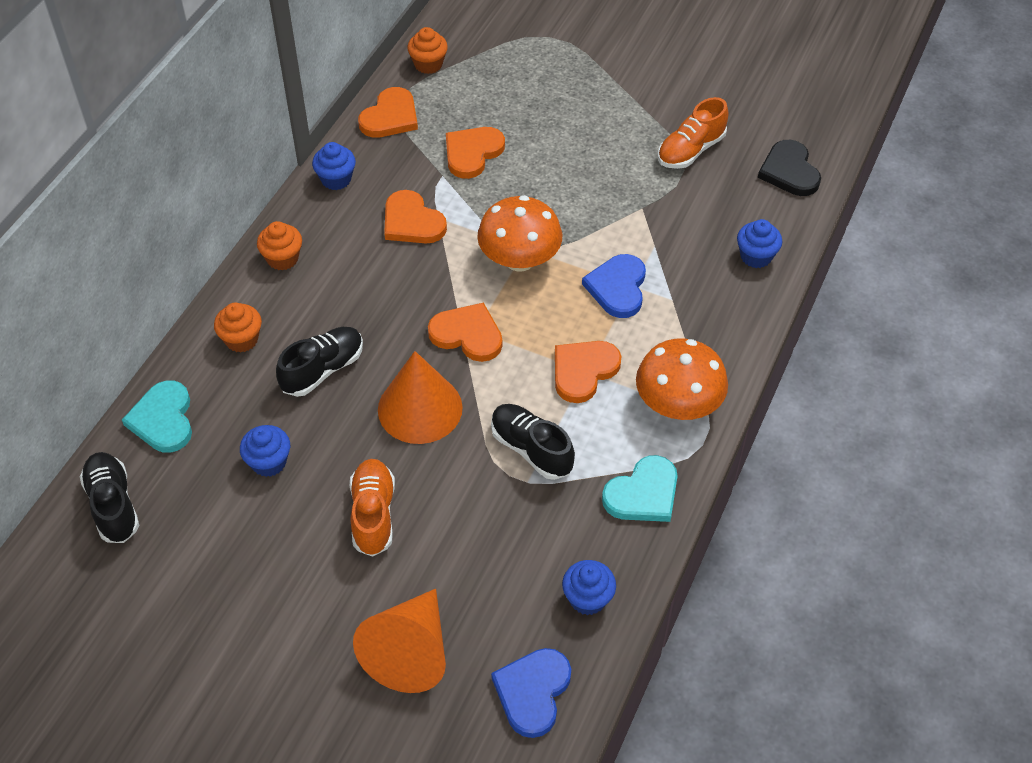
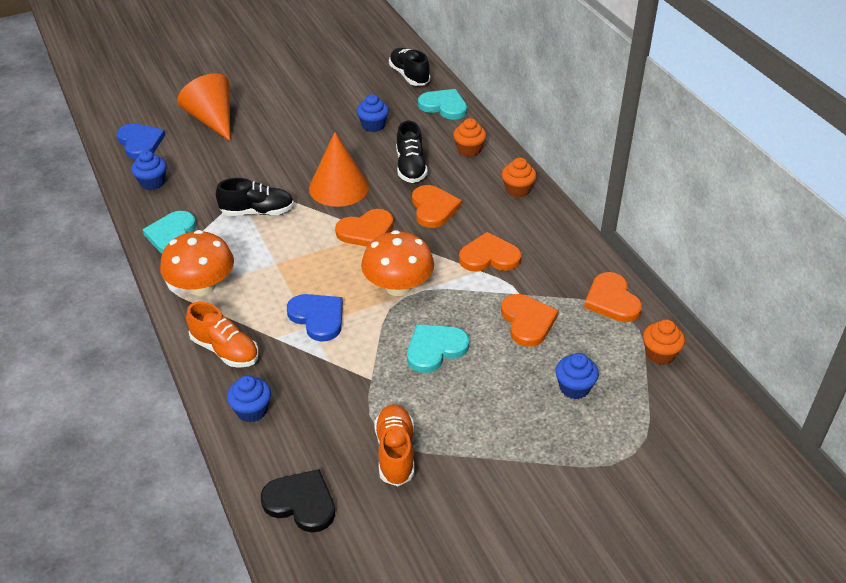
camera: 130 degrees right, 10 degrees down
black shoe [80,452,139,543] -> black shoe turned 135 degrees counterclockwise [389,48,430,86]
blue cupcake [312,142,356,190] -> blue cupcake moved to [555,353,599,399]
orange shoe [350,459,395,557] -> orange shoe moved to [186,302,259,368]
orange heart [555,341,621,403] -> orange heart moved to [412,185,462,228]
none -> turquoise heart [407,324,469,373]

